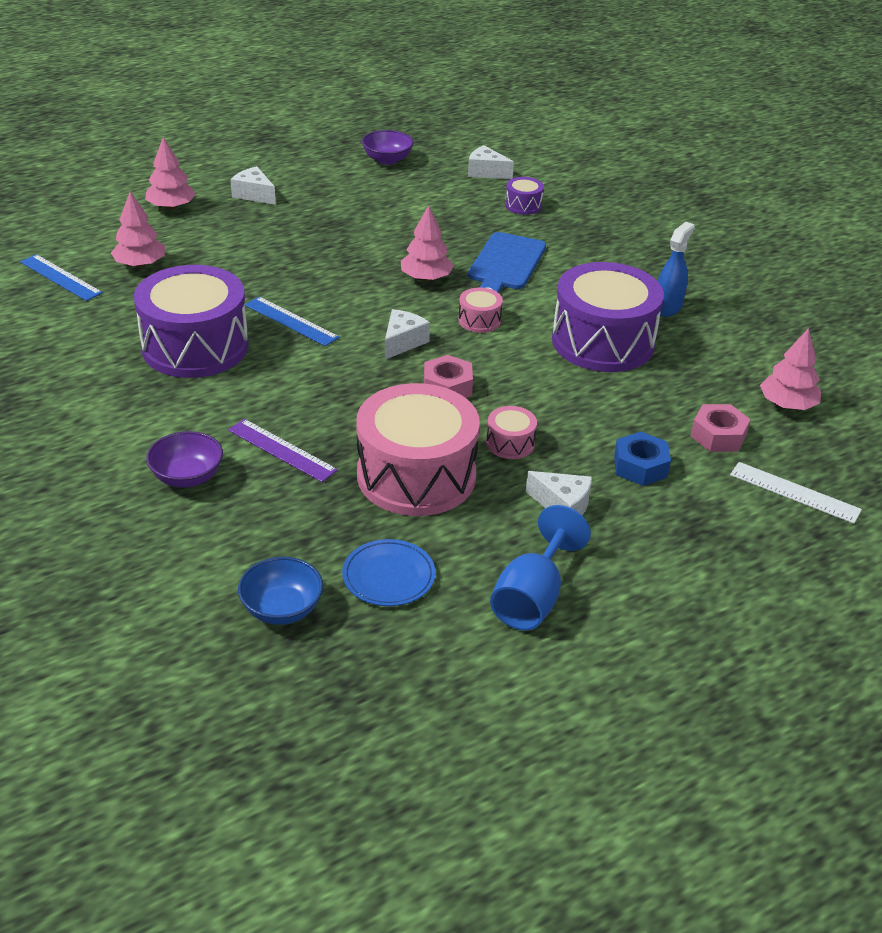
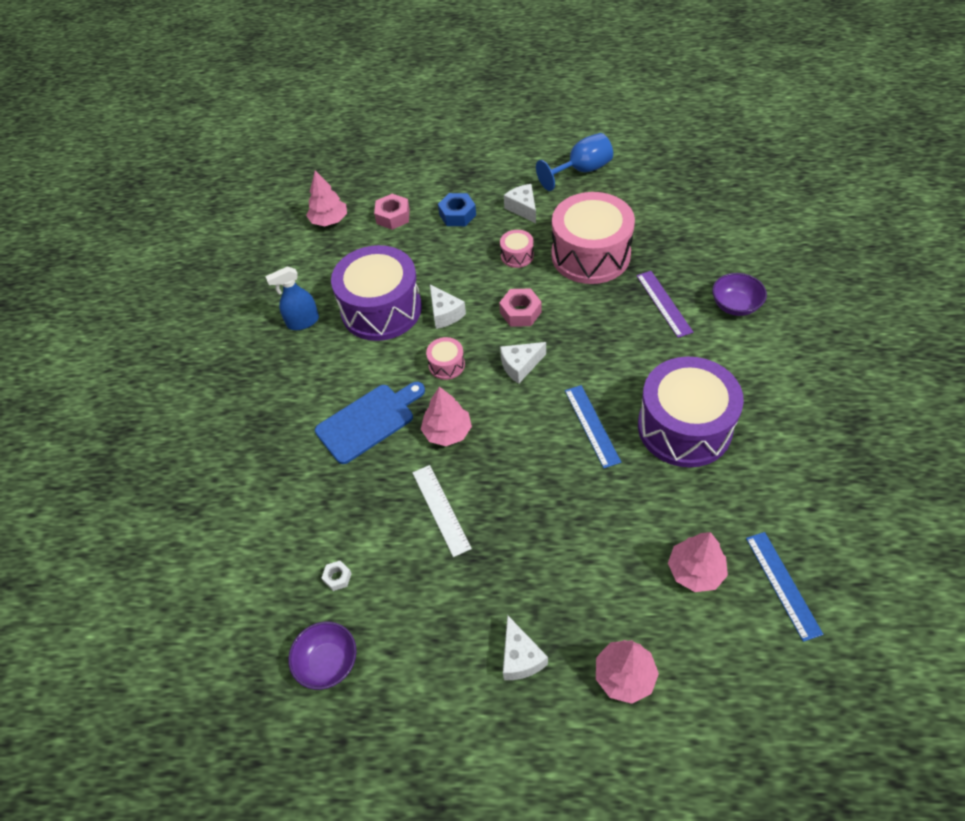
camera: 140 degrees left, 15 degrees up
blue bowl [238,557,323,625] -> none
blue plate [342,539,436,606] -> none
white cheese [468,145,514,179] -> white cheese moved to [430,285,466,329]
purple drum [505,177,544,215] -> none
white ruler [730,462,862,524] -> white ruler moved to [412,465,472,557]
none -> white nut [322,561,352,591]

